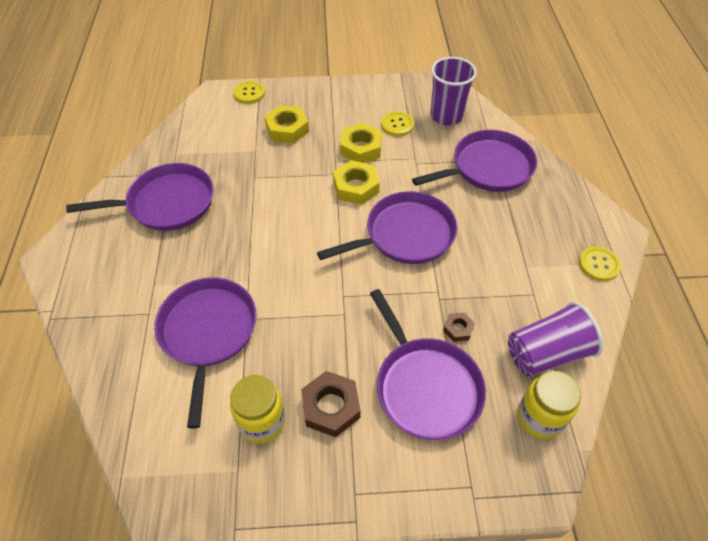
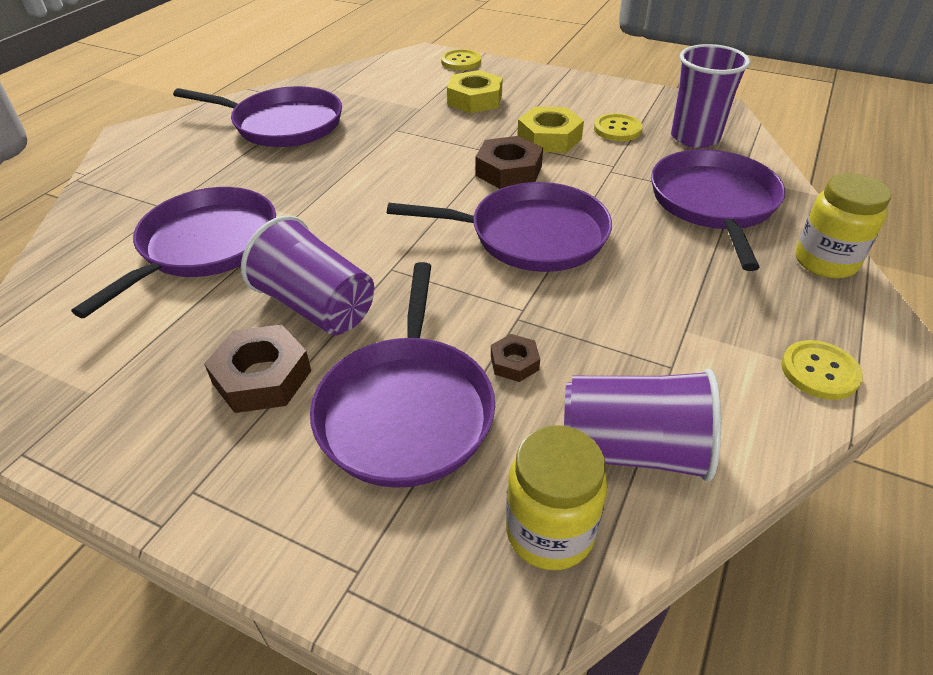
camera: 30 degrees right, 10 degrees down
yellow jar [230,375,285,443] -> yellow jar moved to [795,173,891,279]
yellow nut [333,160,380,205] -> brown nut [475,136,543,189]
purple pan [412,130,537,192] -> purple pan turned 90 degrees counterclockwise [651,149,785,271]
none -> purple cup [241,216,374,335]

